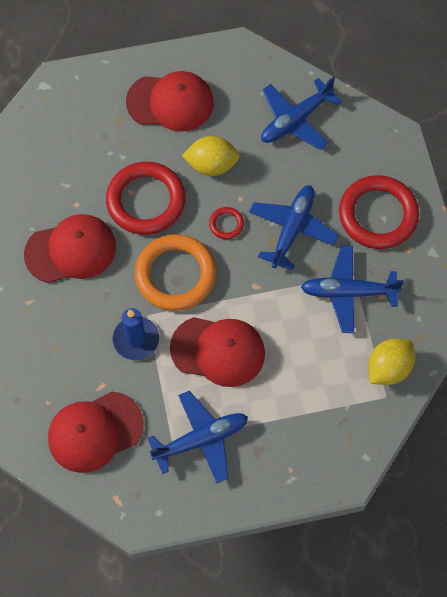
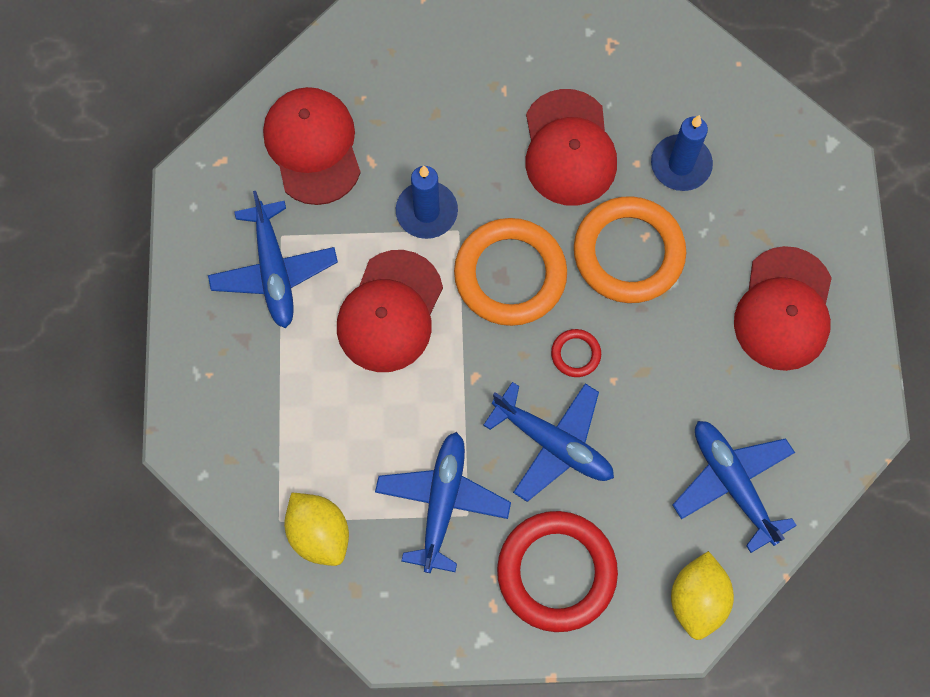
camera: 100 degrees right, 5 degrees up
red ring [106,162,186,235] -> orange ring [574,196,686,303]
yellow lemon [182,136,240,176] -> yellow lemon moved to [671,551,734,640]
none -> blue candle [651,115,713,191]

